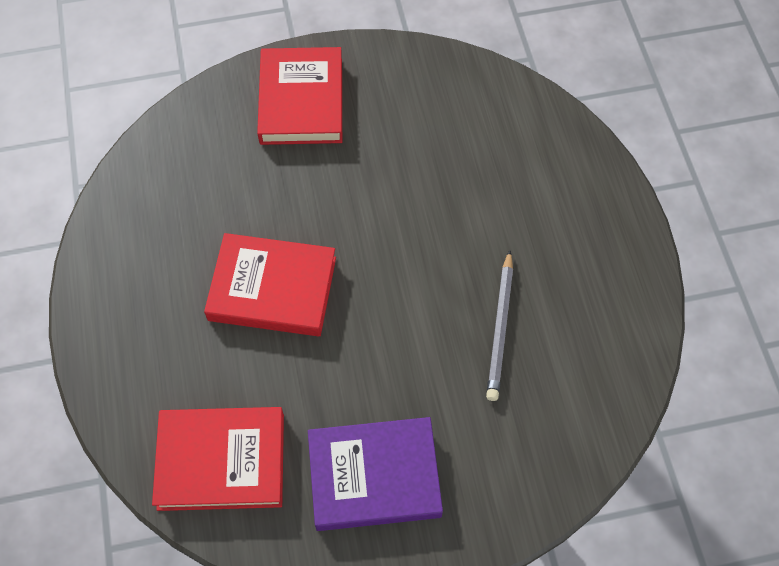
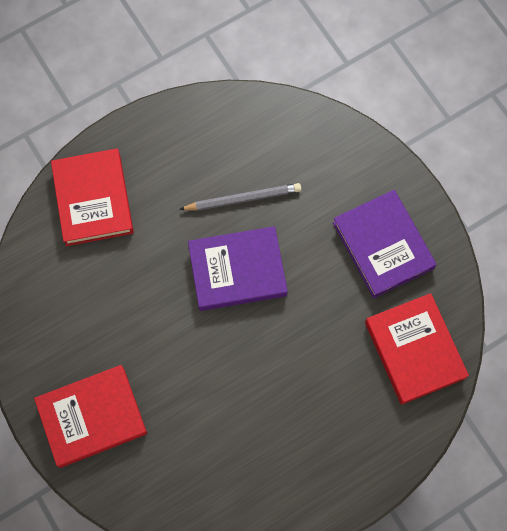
camera: 110 degrees left, 10 degrees up
red book [204,233,336,337] -> red book moved to [51,148,134,246]
none -> purple book [188,226,288,311]

